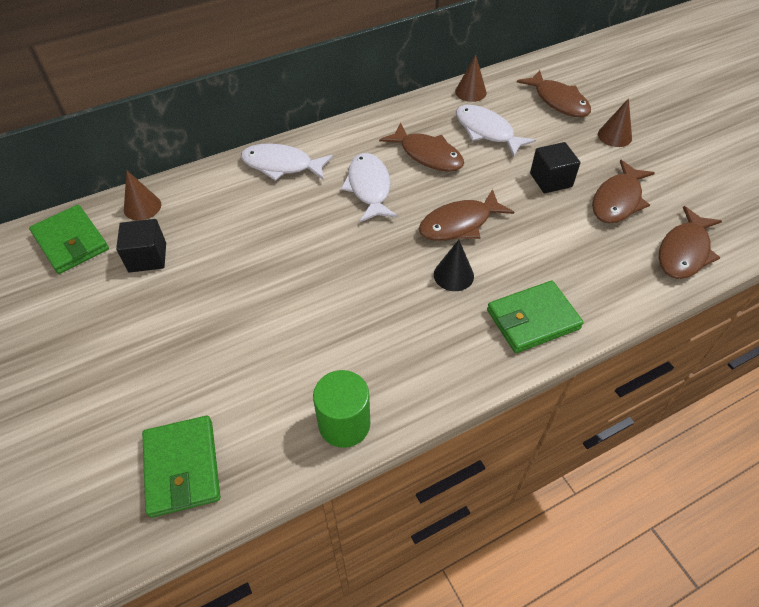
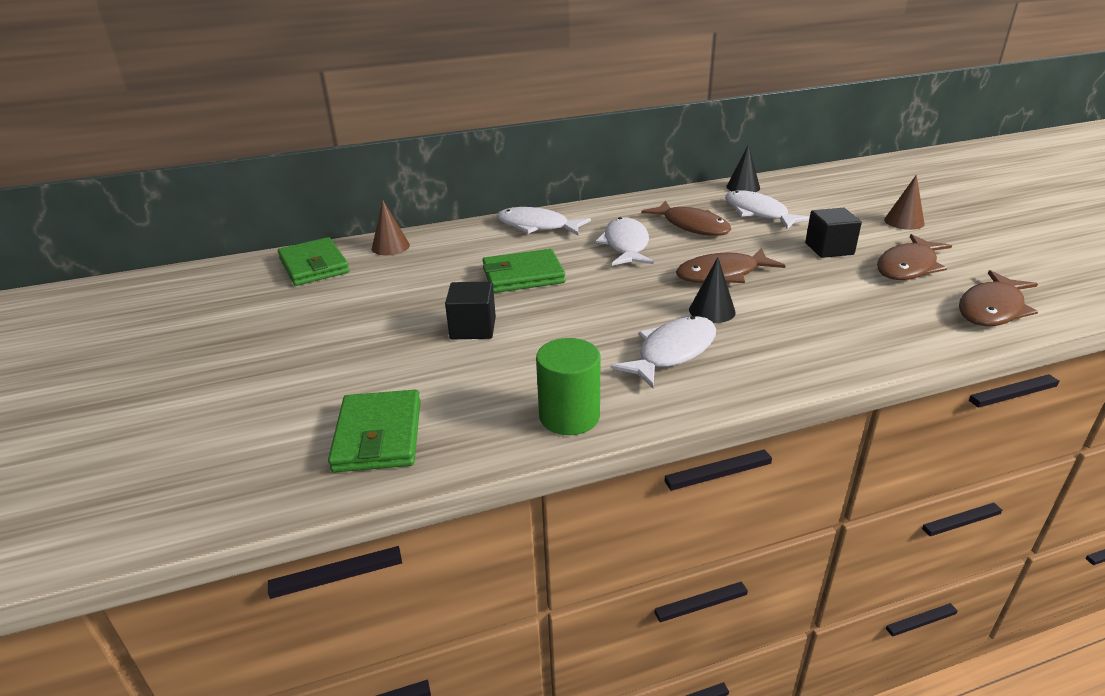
camera: 10 degrees right, 20 degrees down
black cube [116,219,166,272] -> black cube moved to [445,281,496,339]
brown cone [455,55,487,102] -> black cone [726,145,760,192]
green wallet [487,281,584,353] -> green wallet moved to [482,249,566,293]
brown fish [517,70,591,117] -> none
none -> white fish [611,316,716,388]

